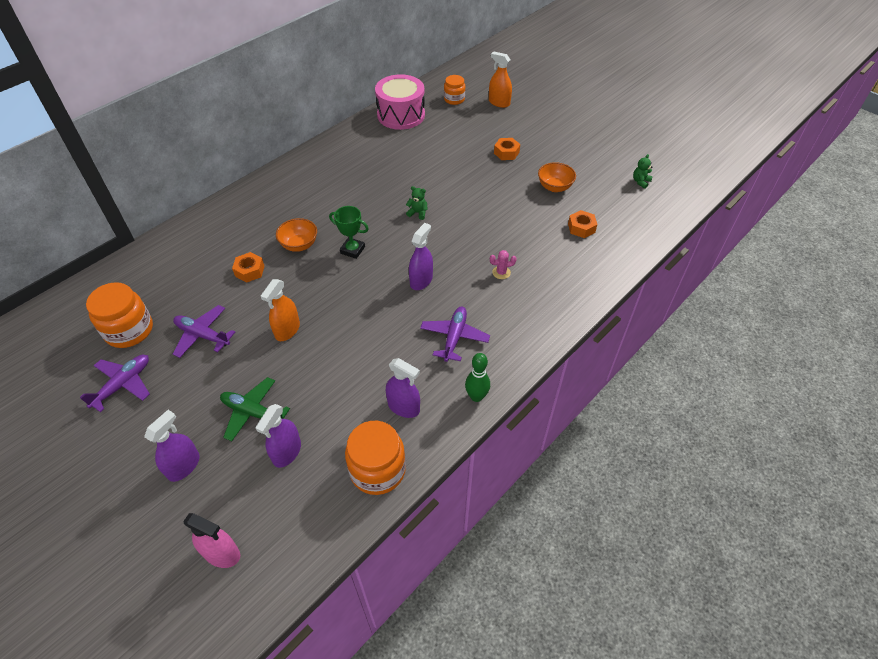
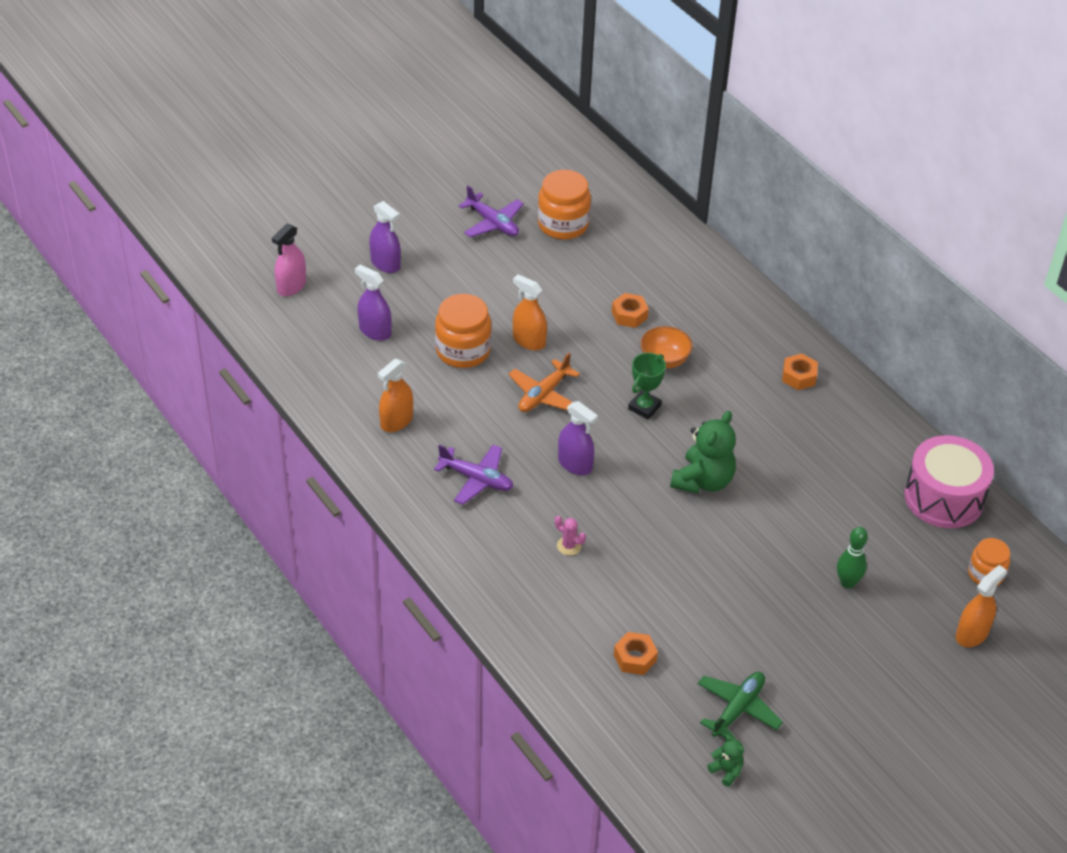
camera: 100 degrees right, 5 degrees down
purple plane [173,305,235,358] -> none
green plane [220,377,290,441] -> green plane moved to [698,672,783,739]
orange jar [345,421,406,495] -> orange jar moved to [435,294,492,368]
purple spray bottle [386,358,420,418] -> orange spray bottle [378,359,413,432]
green teddy bear [406,186,428,220] -> green teddy bear [670,411,736,494], size x2.13
green bowling pin [465,353,490,402] -> green bowling pin moved to [837,527,868,589]
pink cactus [490,250,517,279] -> pink cactus turned 60 degrees counterclockwise [555,516,586,555]
orange nut [494,138,520,160] -> orange nut moved to [782,354,818,390]
orange bowl [538,162,576,192] -> none
none -> orange plane [508,352,580,412]

